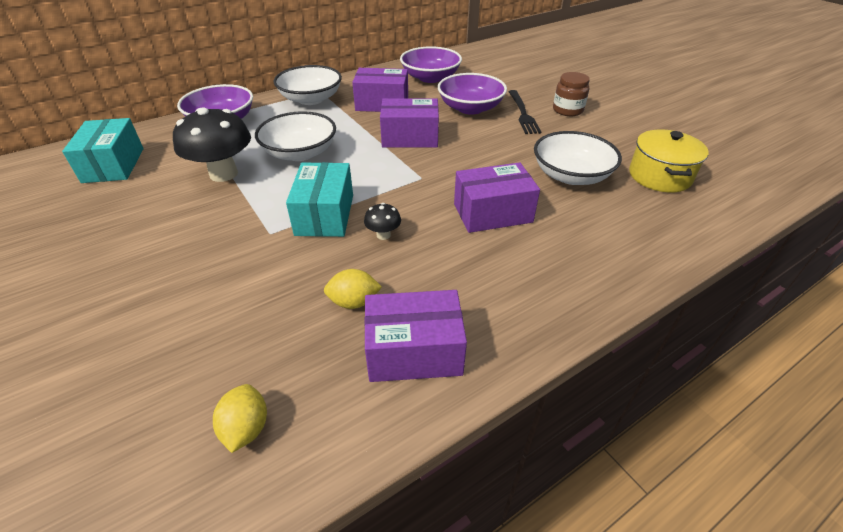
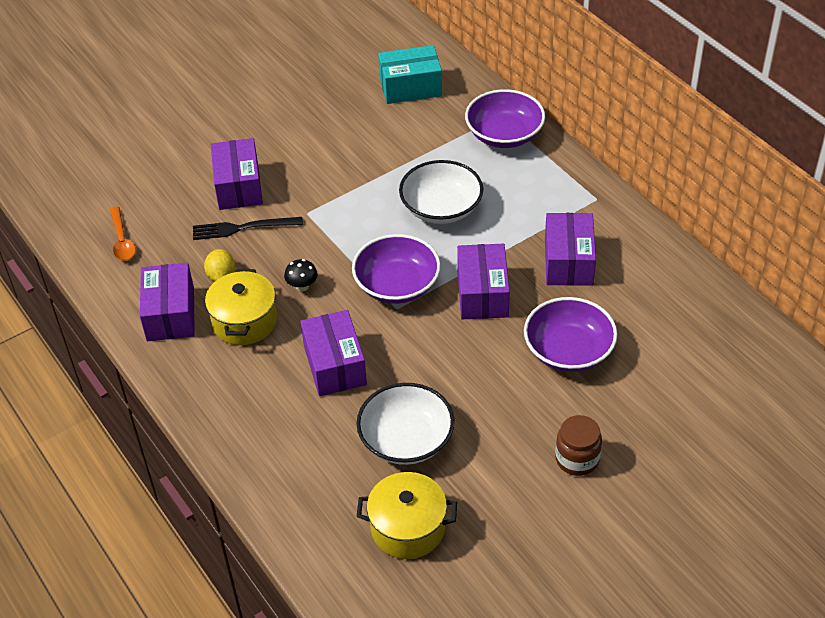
camera: 90 degrees right, 5 degrees up
black mushroom [173,107,251,182] -> none
yellow lemon [213,384,267,453] -> orange spoon [110,206,136,261]
white bowl [273,65,342,105] -> none
turquoise box [286,162,353,237] -> none
purple bowl [400,46,462,83] -> purple bowl moved to [352,234,441,304]
black fork [508,90,541,134] -> black fork moved to [193,217,303,240]
none -> yellow pot [205,269,277,345]
none -> purple box [211,138,263,210]

